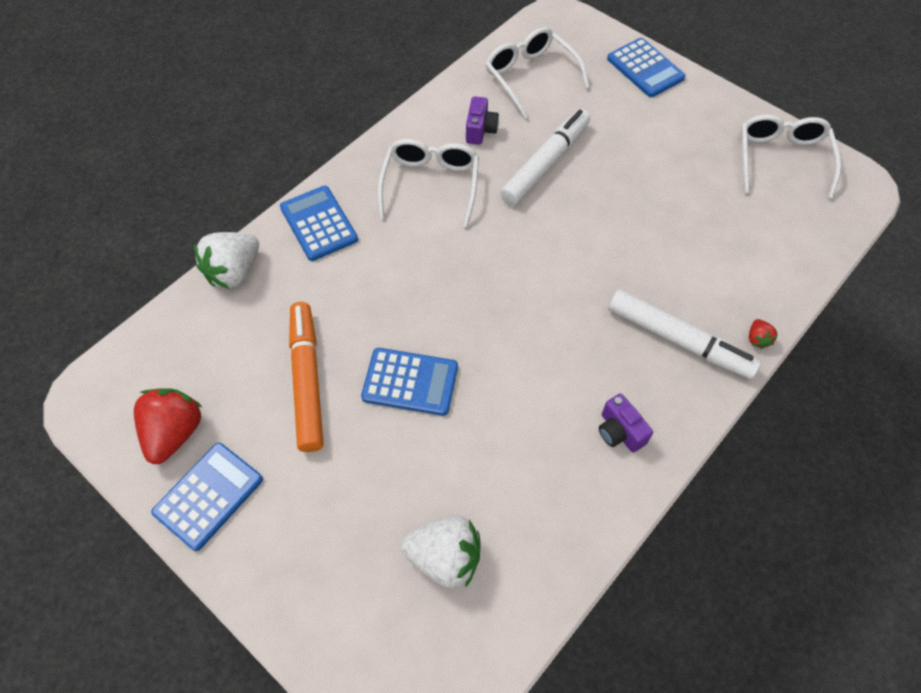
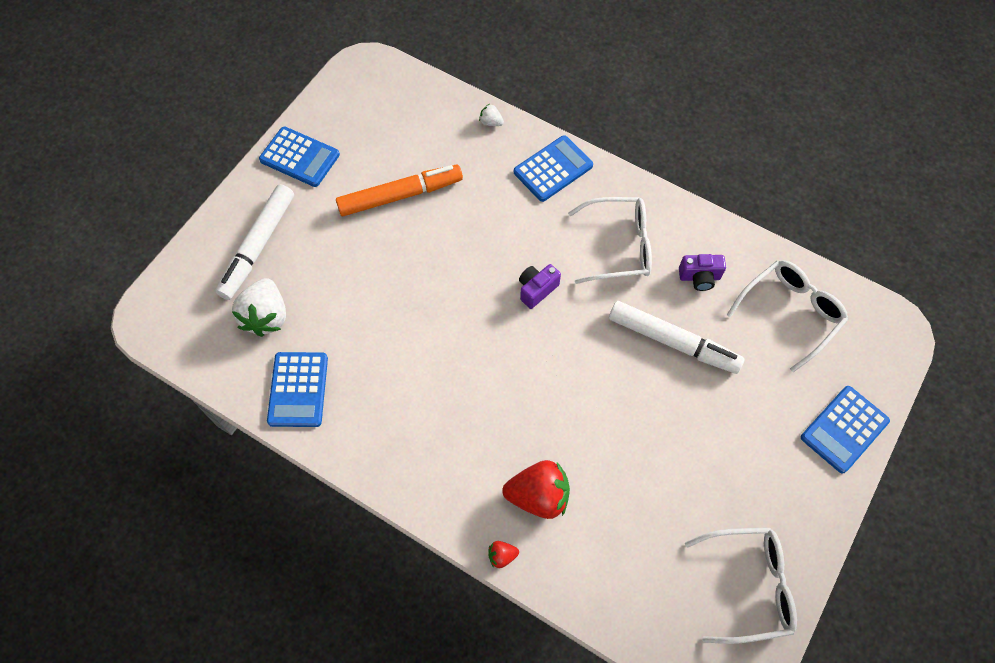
camera: 80 degrees right, 5 degrees up
red strawberry [134,389,202,464] -> red strawberry moved to [502,460,570,519]
white strawberry [194,232,259,289] -> white strawberry [479,104,504,126], size x0.46
blue calculator [361,348,458,416] -> blue calculator moved to [267,352,328,427]
purple camera [599,393,653,453] -> purple camera moved to [519,264,561,309]
white marker [608,289,761,379] -> white marker moved to [215,184,294,300]

